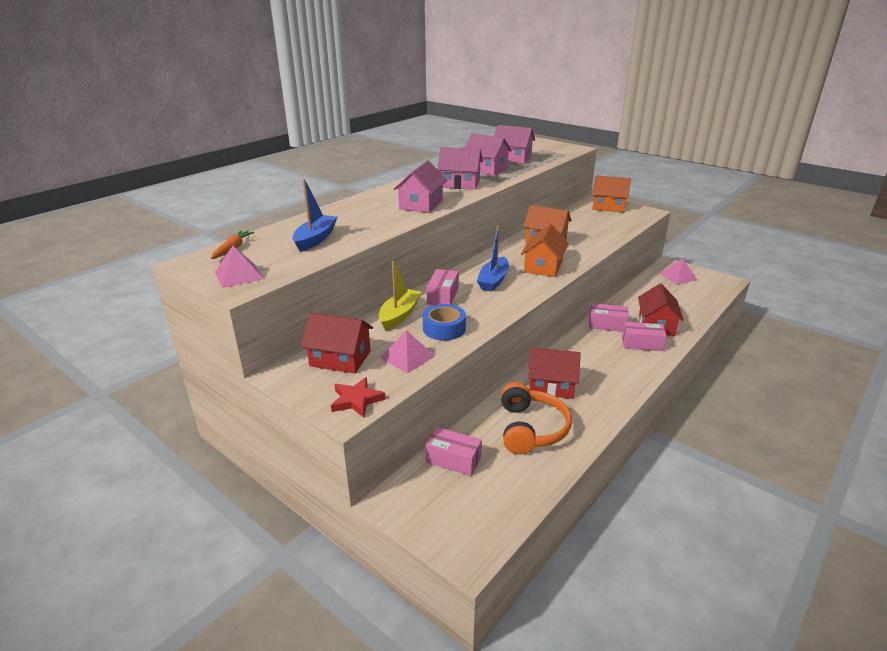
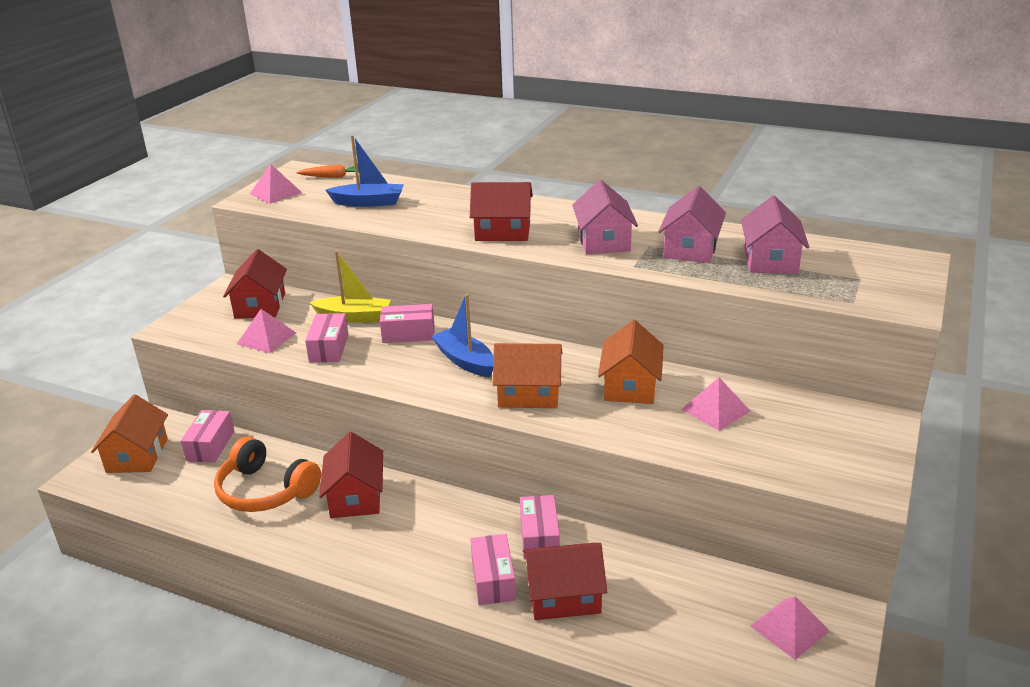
camera: 75 degrees right, 0 degrees up
red star [331,377,386,417] -> none
pink house [394,160,447,213] -> red house [470,182,533,241]
blue tape [423,304,466,340] -> pink box [305,313,349,362]
blue boat [477,225,509,291] -> blue boat turned 45 degrees clockwise [431,294,494,377]
orange headphones [501,382,572,455] -> orange headphones turned 45 degrees clockwise [214,437,321,512]
orange house [592,175,631,212] -> orange house moved to [91,394,168,473]
none -> pink pyramid [681,377,751,431]

